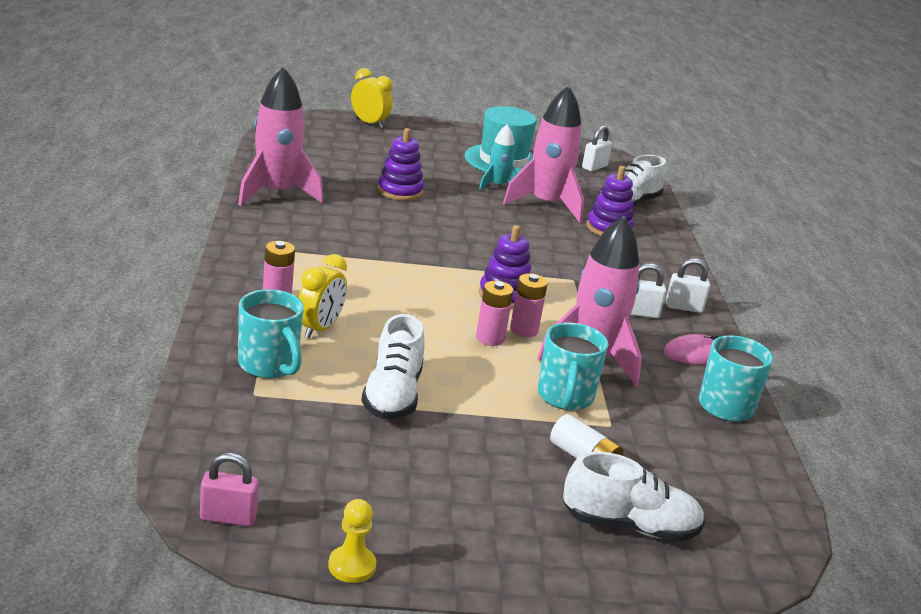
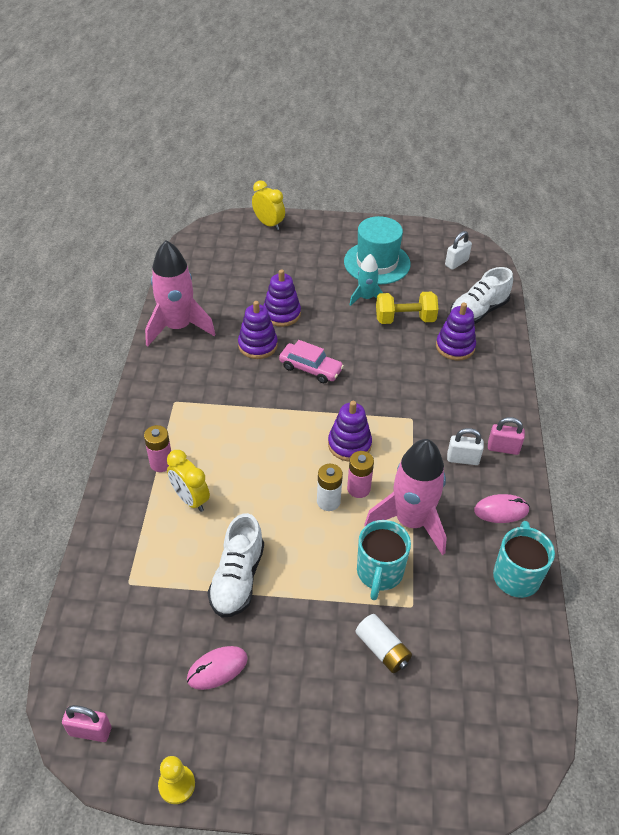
camera: 10 degrees right, 20 degrees up
turquoise mug [238,289,304,379] -> none
yellow clock [299,254,347,338] -> yellow clock turned 105 degrees clockwise [167,450,210,512]
pink battery [476,281,514,346] -> white battery [317,464,343,511]
pink rocket [503,85,584,223] -> yellow dumbbell [376,292,438,324]
white shoe [563,452,705,542] -> none
white padlock [666,258,710,313] -> pink padlock [488,417,525,455]
none -> pink mouse [187,646,248,690]
none -> purple stacking toy [238,301,278,359]
none -> pink car [279,340,344,383]

